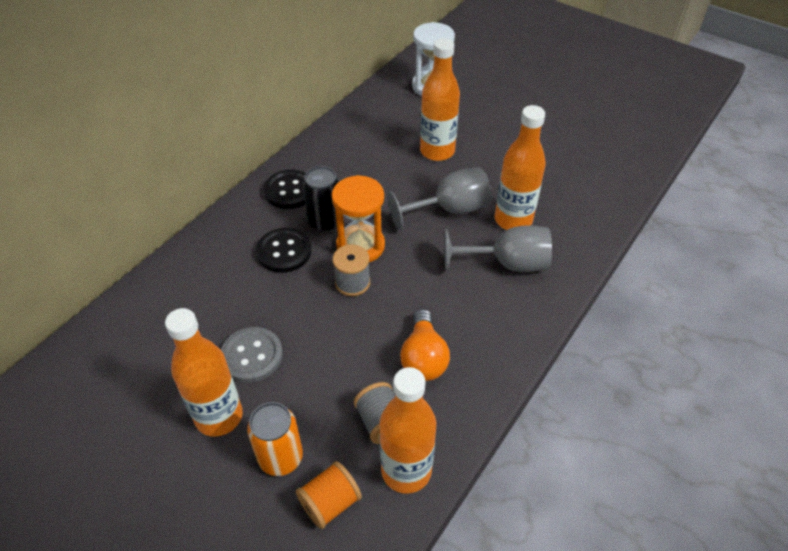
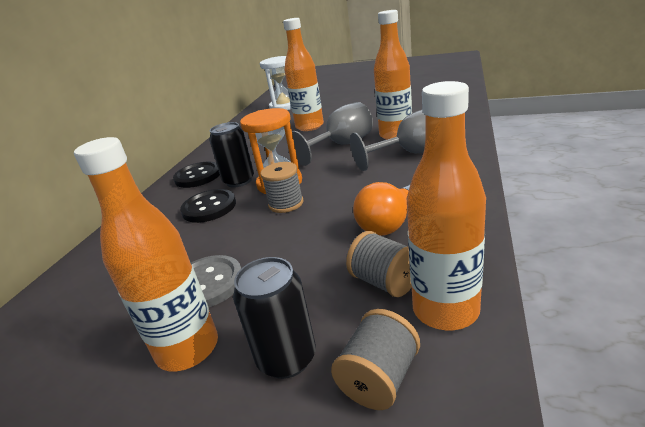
camera: 15 degrees left, 20 degrees down
orange can [247,402,303,476] -> black can [233,257,316,379]
orange spool [296,461,362,529] -> grey spool [331,309,420,410]
orange light bulb [400,309,450,381] -> orange light bulb turned 60 degrees clockwise [353,182,410,236]

